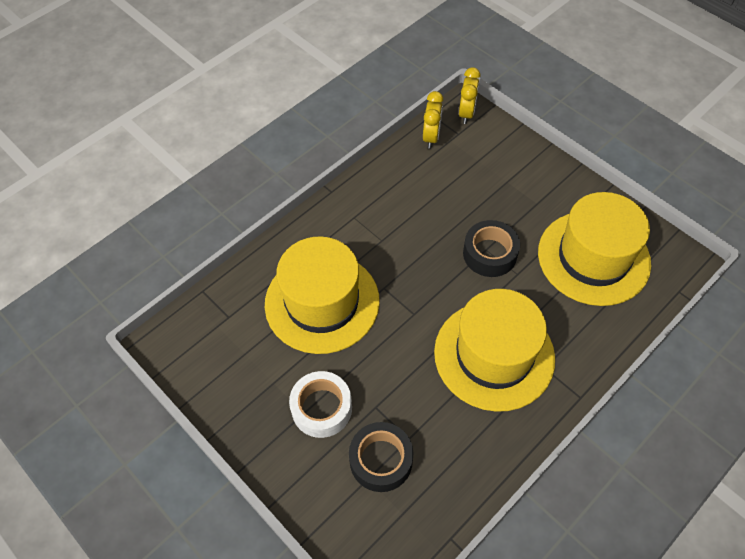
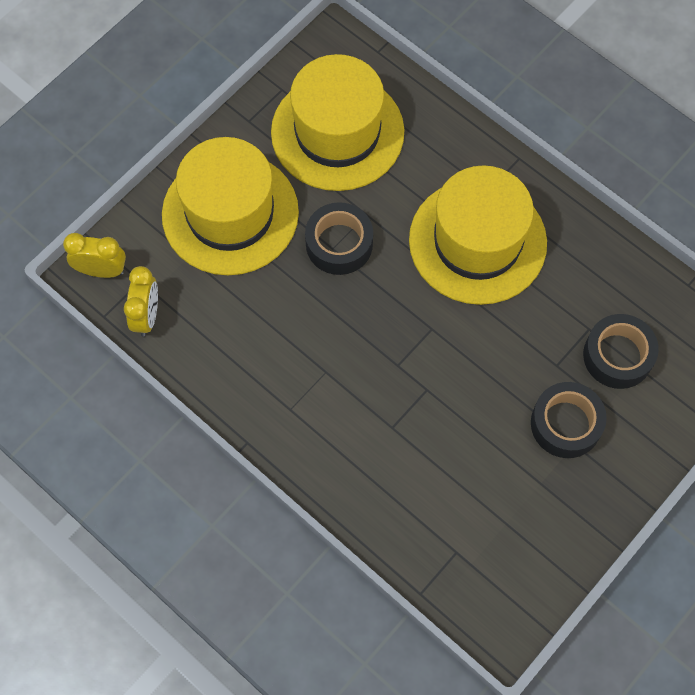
camera: 95 degrees left, 10 degrees up
yellow hat [265,237,380,354] -> yellow hat moved to [162,137,299,275]
white tape [289,371,352,438] -> black tape [531,382,607,458]
yellow clock [423,91,443,149] -> yellow clock turned 90 degrees clockwise [124,266,158,336]

